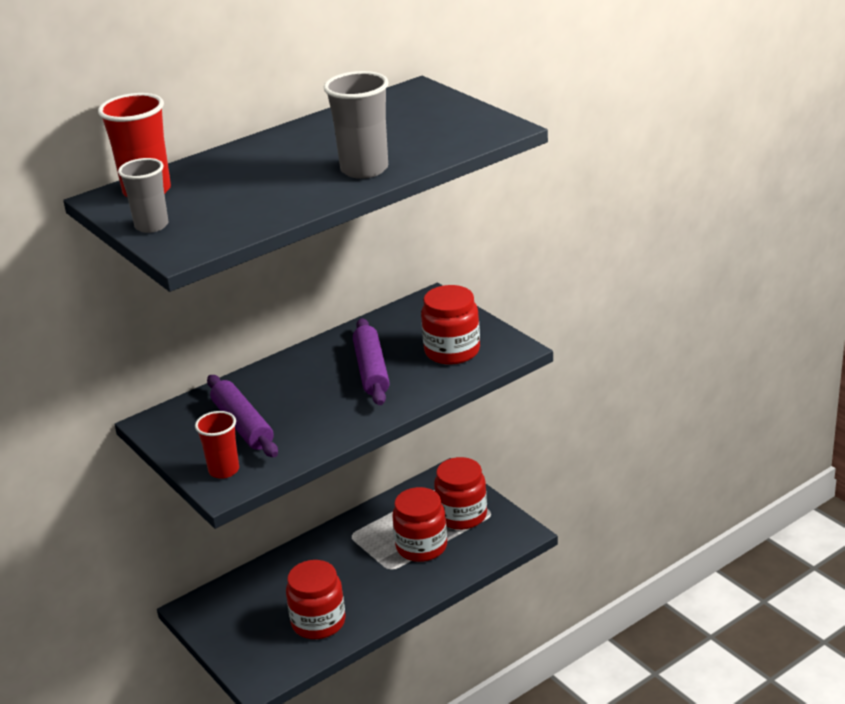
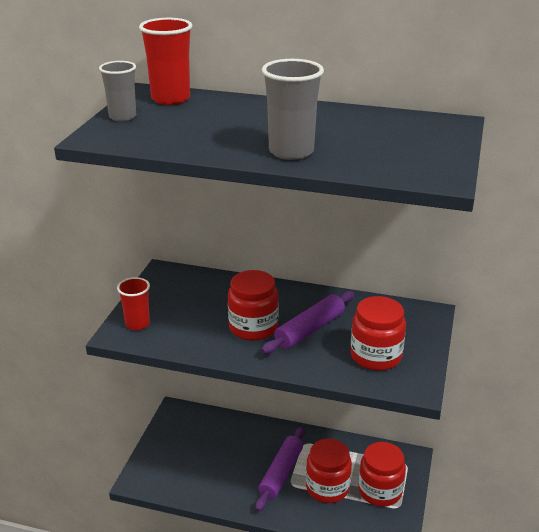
camera: 50 degrees right, 0 degrees up
purple rolling pin [207,375,278,457] -> purple rolling pin moved to [255,426,305,512]
red jar [286,560,346,639] -> red jar moved to [228,270,279,341]

